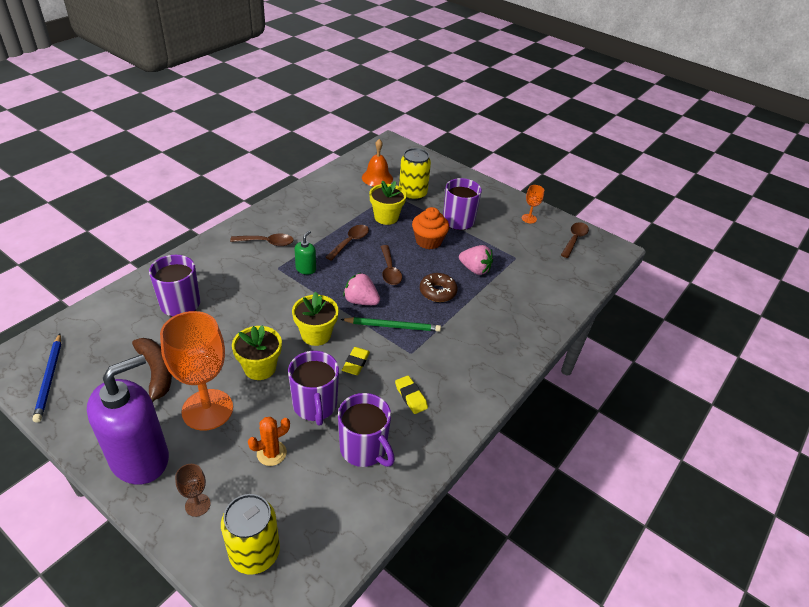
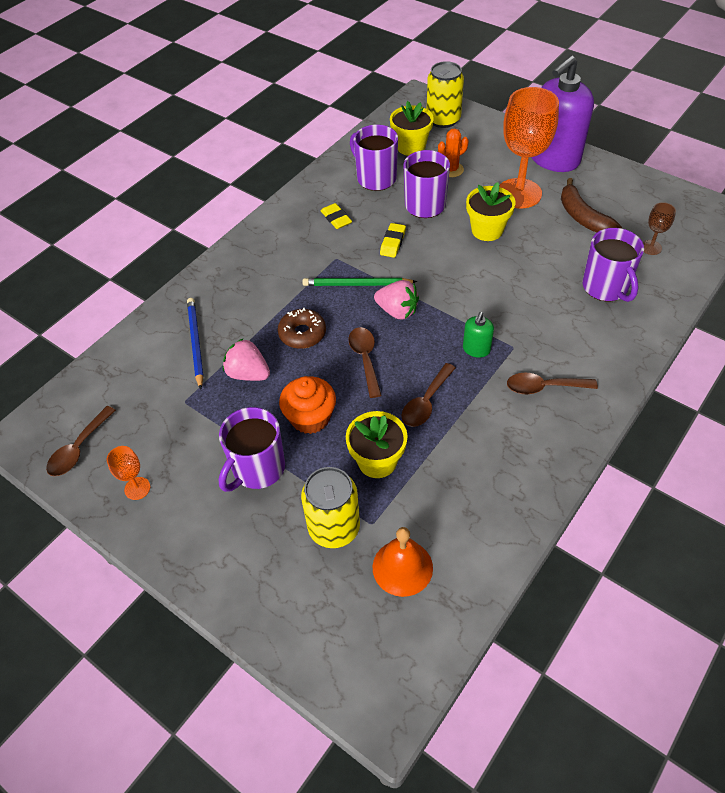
camera: 175 degrees left, 10 degrees up
blue pencil [33,334,61,423] -> blue pencil moved to [187,298,204,390]
brown goblet [175,464,211,517] -> brown goblet moved to [643,202,676,255]
yellow flower pot [292,292,339,346] -> yellow flower pot moved to [390,101,434,156]

